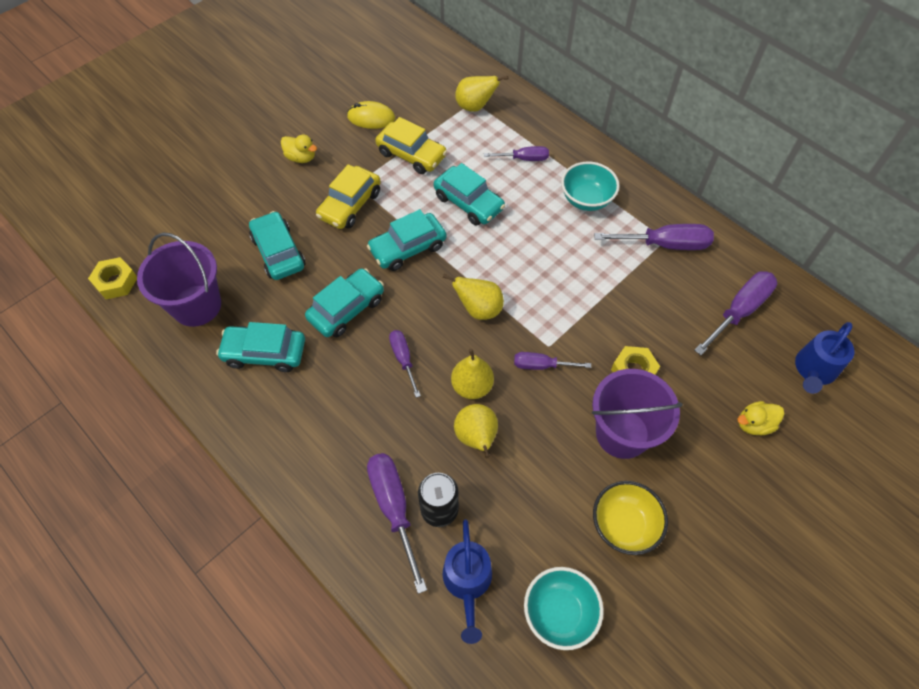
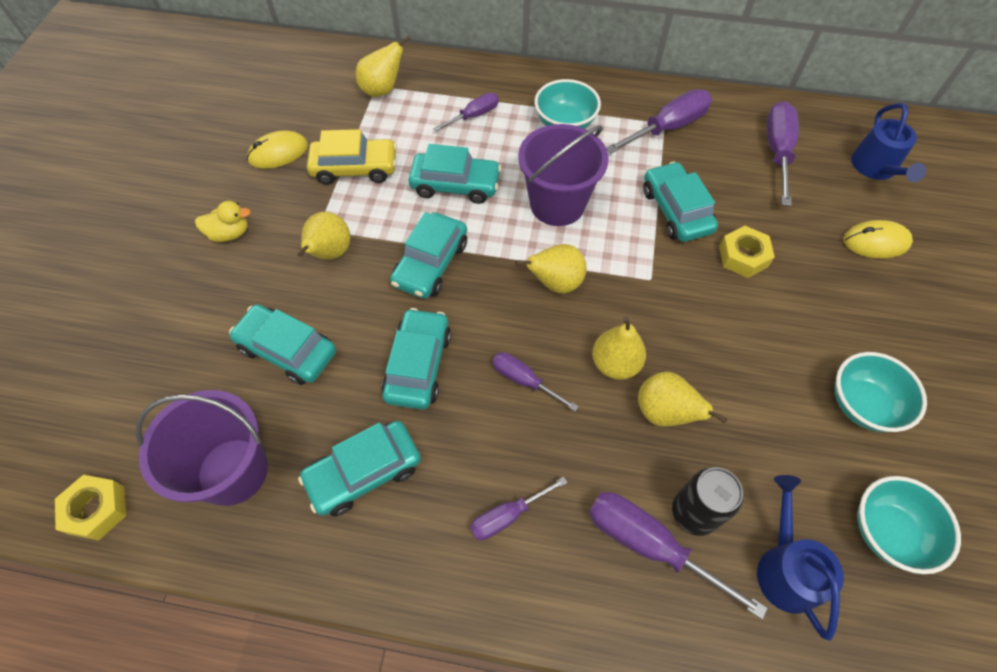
camera: 35 degrees left, 0 degrees up
yellow car [316,164,381,229] -> yellow pear [297,212,350,260]
blue watering can [443,519,492,644] -> blue watering can turned 150 degrees counterclockwise [757,475,844,641]
purple screwdriver [514,352,591,370] -> purple screwdriver moved to [470,477,568,540]
purple bucket [592,369,683,459] -> purple bucket moved to [518,124,609,226]
yellow bowl [593,481,668,555] -> turquoise bowl [835,352,927,432]
yellow duck [738,401,784,435] -> yellow mouse [843,220,913,259]
none -> turquoise car [643,162,718,242]

